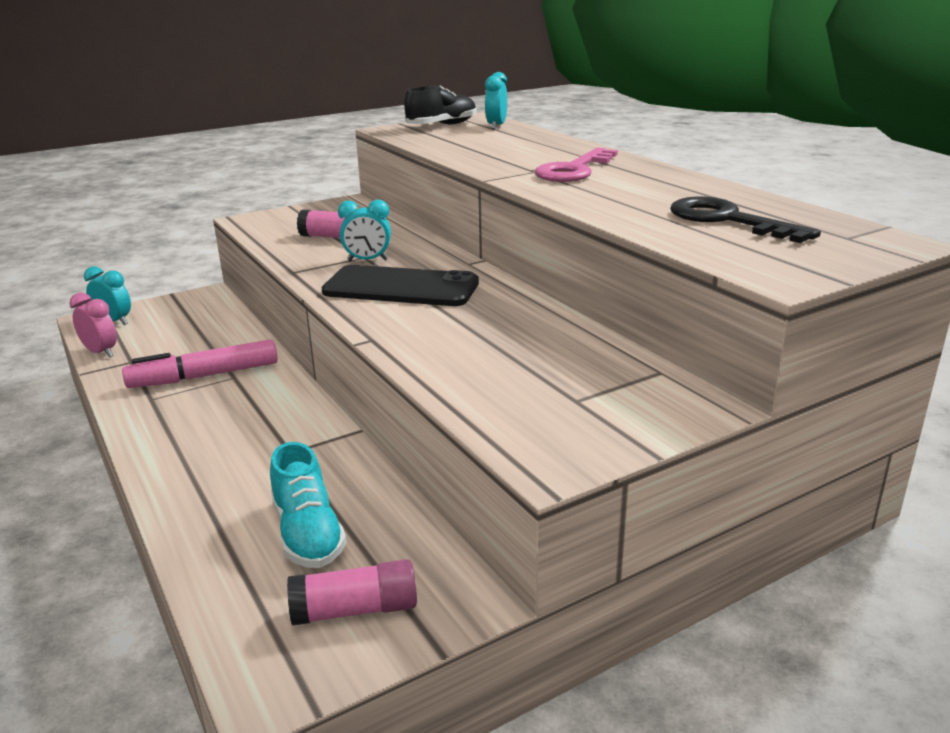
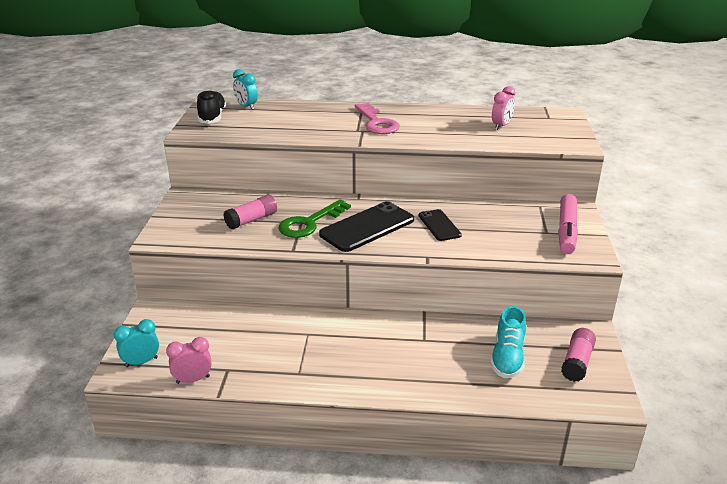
camera: 55 degrees left, 5 degrees up
pink marker [122,339,278,388] -> pink marker moved to [558,194,578,254]
turquoise shoe [270,442,346,568] -> turquoise shoe turned 90 degrees clockwise [490,306,526,378]
turquoise clock [338,200,391,261] -> green key [278,199,351,238]
black key [670,196,821,243] -> pink clock [492,86,516,130]
none -> black phone [419,209,462,241]

